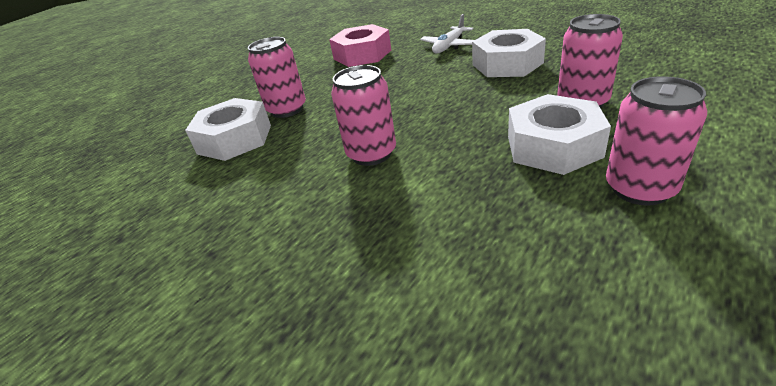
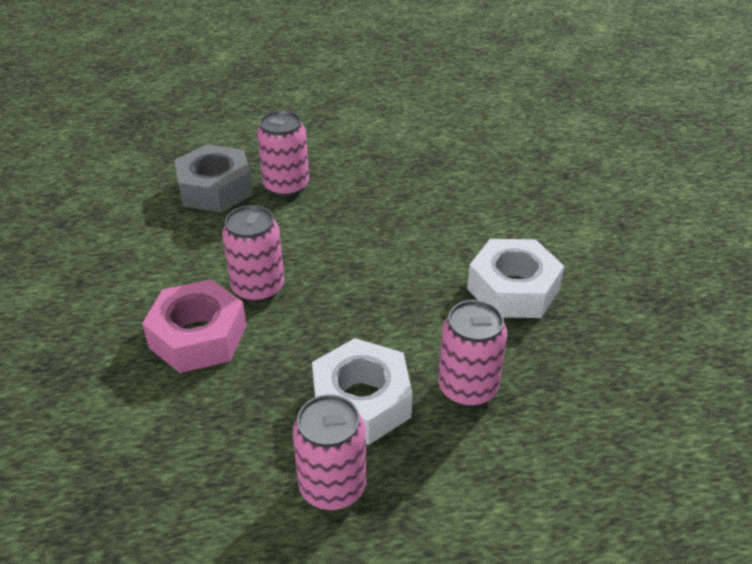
camera: 40 degrees right, 5 degrees up
white nut [185,98,271,161] -> grey nut [174,144,253,213]
pink nut [329,24,391,67] -> pink nut moved to [142,279,247,373]
white plane [420,14,474,54] -> none

